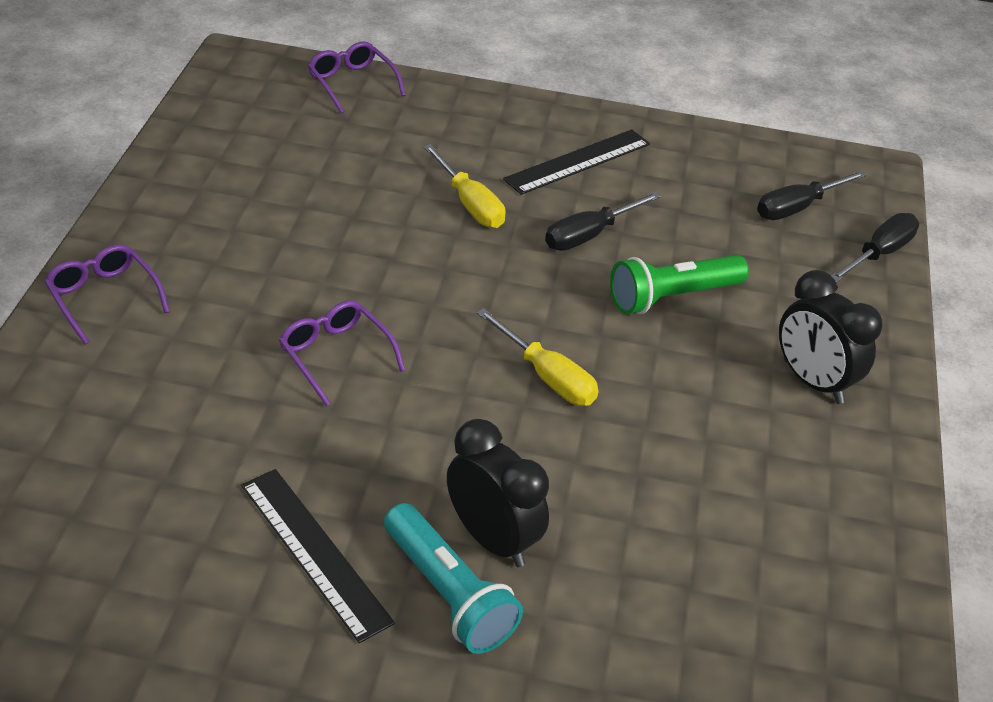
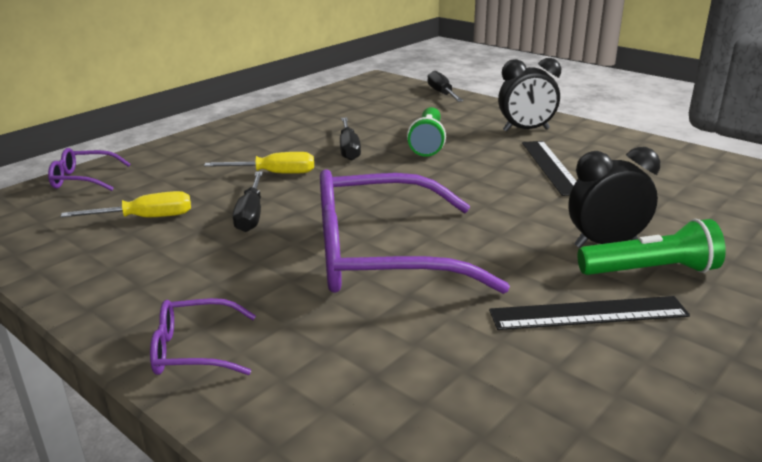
camera: 55 degrees left, 15 degrees down
purple glasses [279,300,405,406] -> purple glasses [320,169,510,294], size x2.22
turquoise flashlight [384,503,523,654] -> green flashlight [577,219,726,275]
yellow screwdriver [477,308,599,406] -> yellow screwdriver moved to [60,191,191,217]
black ruler [503,129,650,195] -> black ruler moved to [522,141,576,196]
black screwdriver [757,171,867,220] -> black screwdriver moved to [233,172,263,232]

